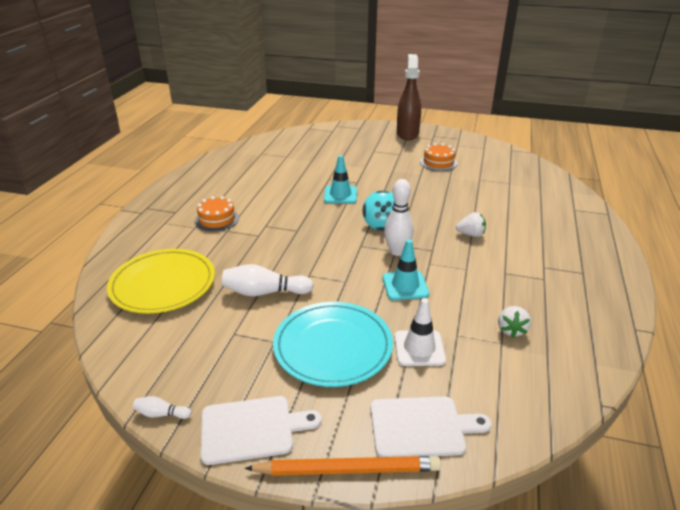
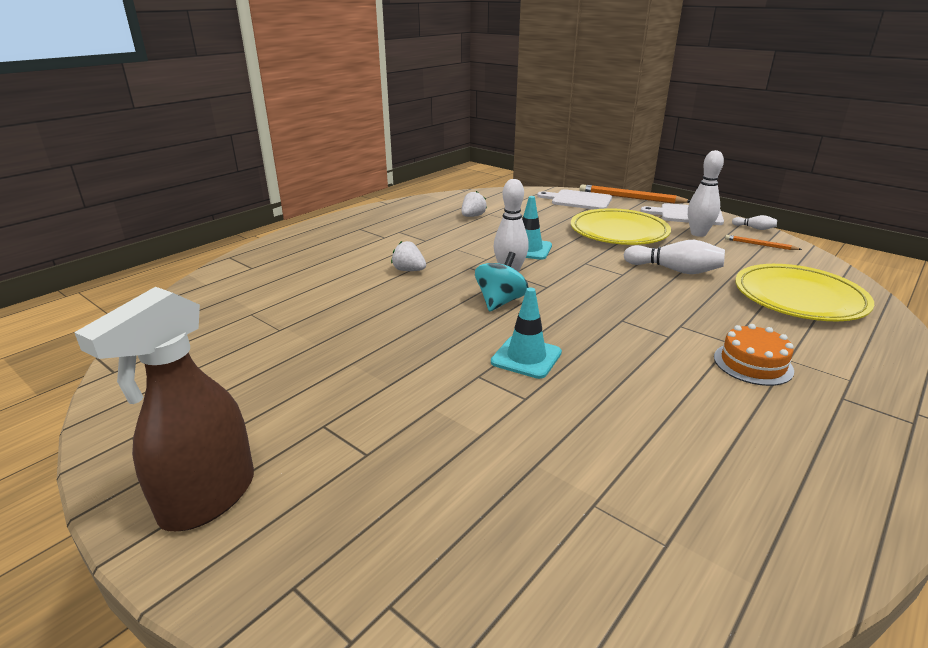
camera: 155 degrees left, 5 degrees down
turquoise plate [273,302,393,387] -> yellow plate [571,208,671,245]
white traffic cone [394,298,446,366] -> none
orange cake [420,143,457,171] -> none
none -> white bowling pin [688,150,724,237]
none -> orange pencil [725,235,802,250]

